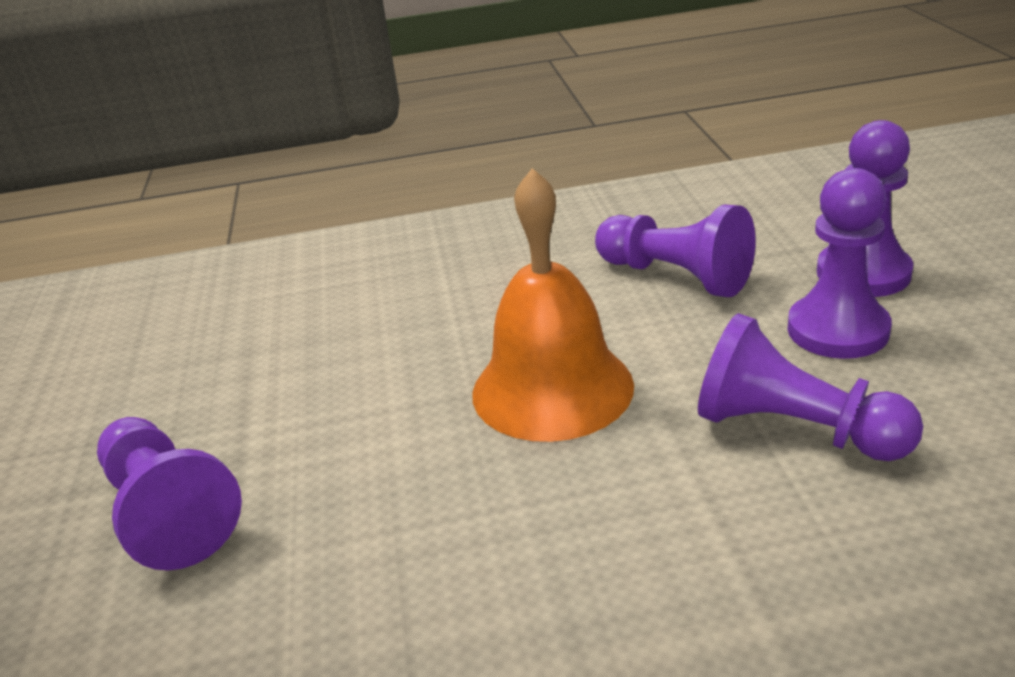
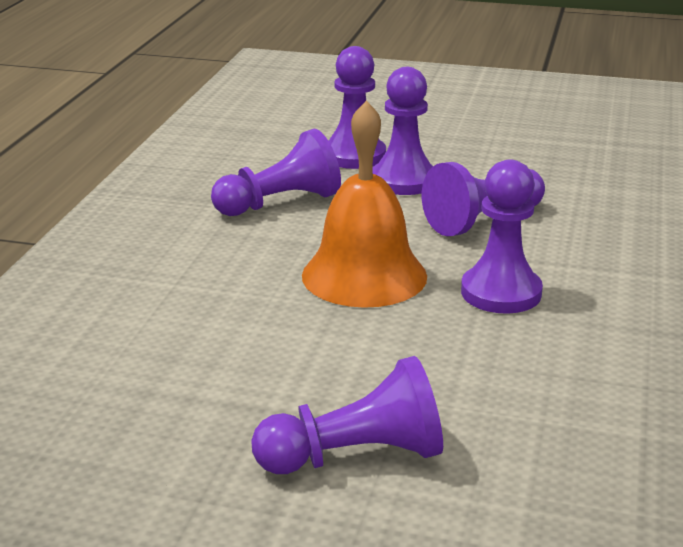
camera: 70 degrees left, 5 degrees down
none -> purple pawn [461,159,543,314]

